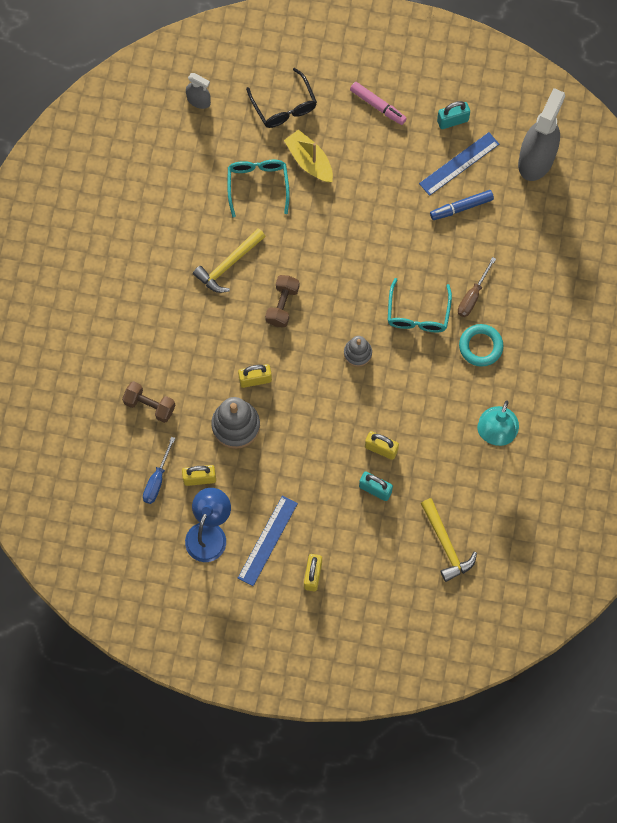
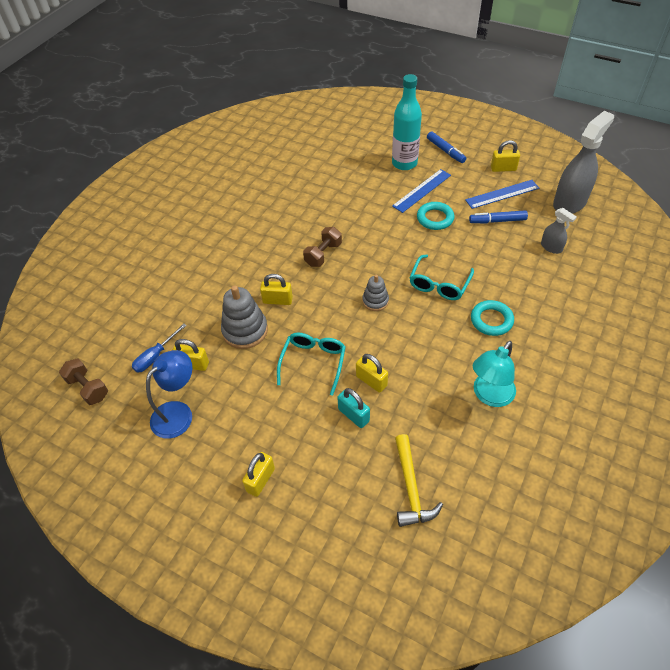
camera: 20 degrees right, 20 degrees down
brown dumbbell [122,381,175,423] -> brown dumbbell moved to [59,359,108,405]
grey spray bottle [186,73,211,109] -> grey spray bottle moved to [541,208,577,254]
yellow hammer [193,228,266,293] -> none
turquoise glasses [227,160,290,217] -> turquoise glasses moved to [277,333,346,396]
blue ruler [238,495,298,586] -> blue ruler moved to [392,169,451,213]
black glasses [246,68,317,128] -> none
yellow boat [284,130,333,182] -> none
pink marker [350,82,407,125] -> blue marker [427,131,466,163]
turquoise padlock [437,101,470,129] -> yellow padlock [491,140,520,172]
brown screwdriver [458,257,496,317] -> none
none -> turquoise bottle [392,74,422,170]
none -> turquoise ring [417,202,454,230]

